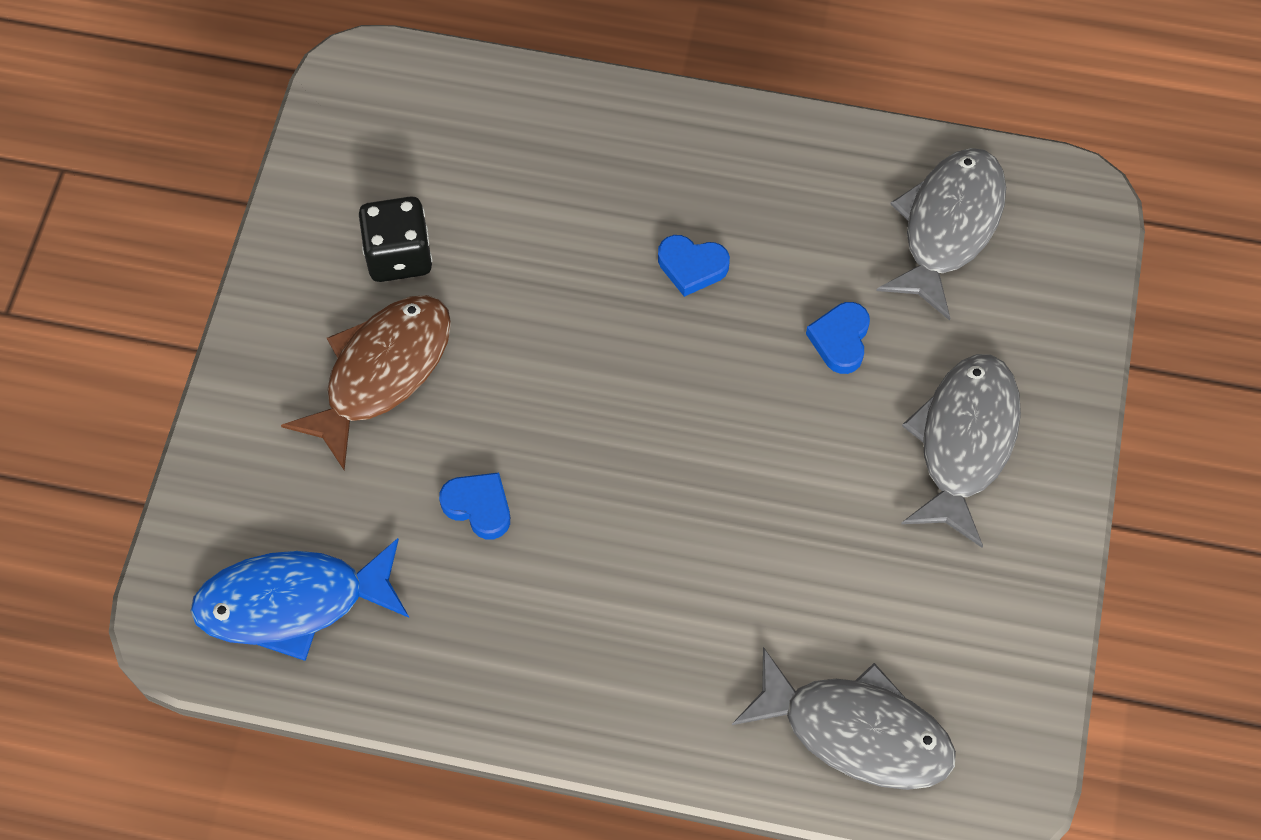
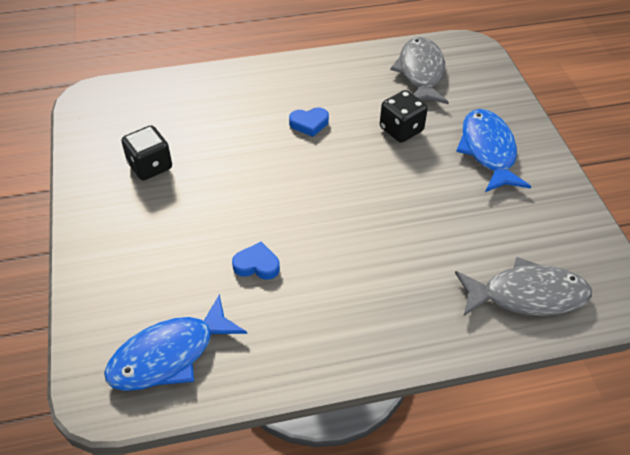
camera: 25 degrees left, 15 degrees down
brown fish [281,295,451,471] -> none
blue heart [806,302,870,374] -> black dice [380,90,428,143]
grey fish [901,354,1021,548] -> blue fish [456,109,531,192]

